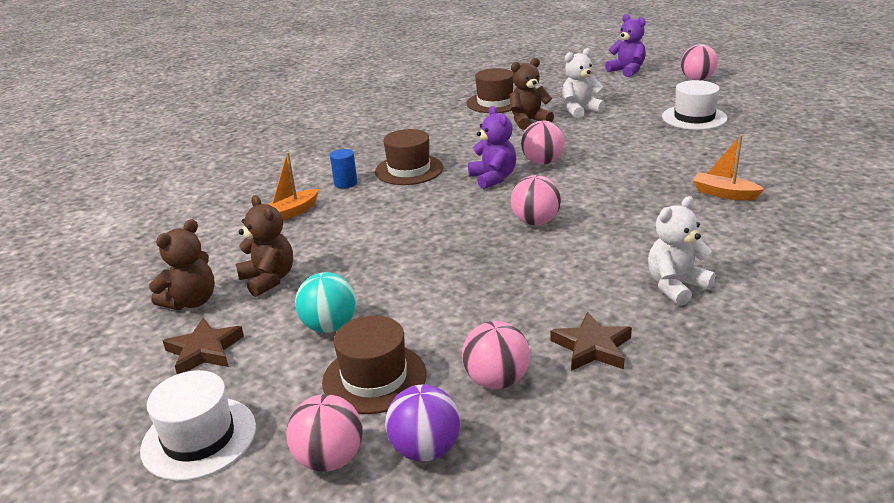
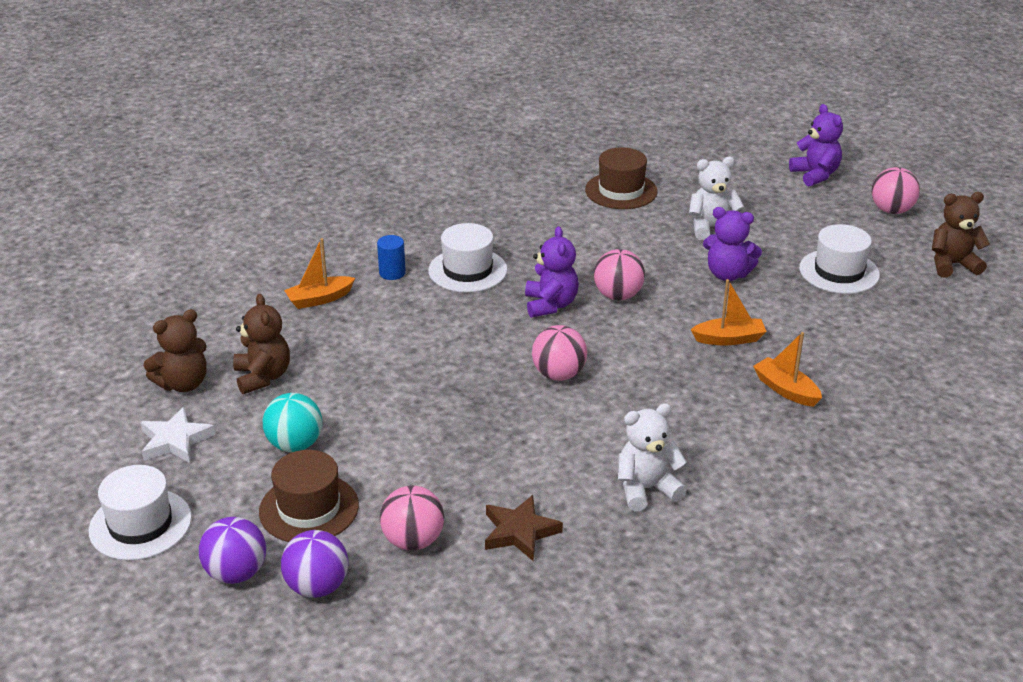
camera: 15 degrees right, 5 degrees up
brown star [163,318,244,374] -> white star [141,407,215,463]
pink ball [286,394,363,472] -> purple ball [199,517,266,584]
brown hat [375,129,443,185] -> white hat [428,223,507,293]
brown teddy bear [509,58,554,130] -> brown teddy bear moved to [932,192,990,278]
none -> orange boat [690,279,767,345]
none -> purple teddy bear [703,207,762,281]

